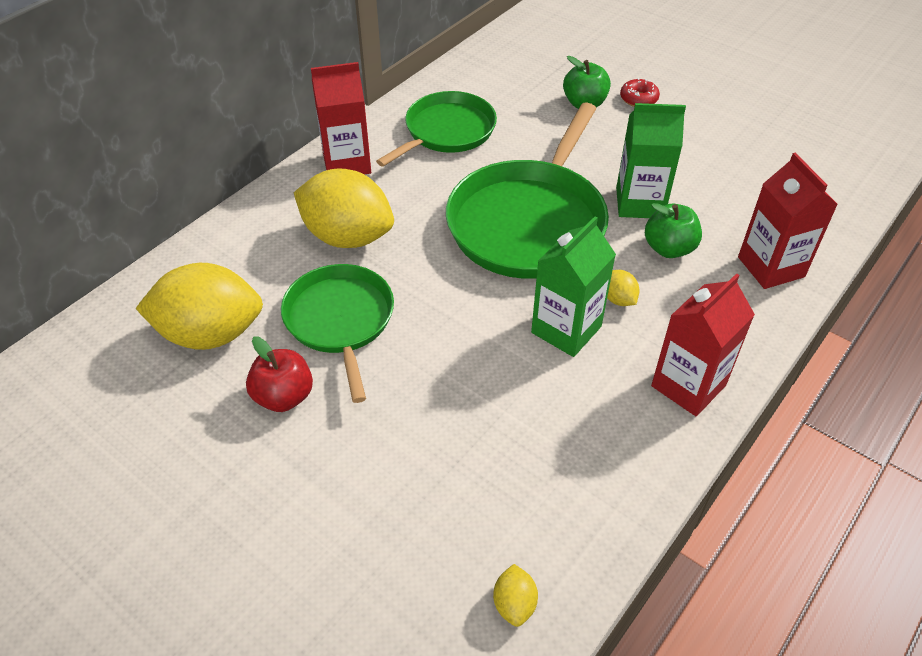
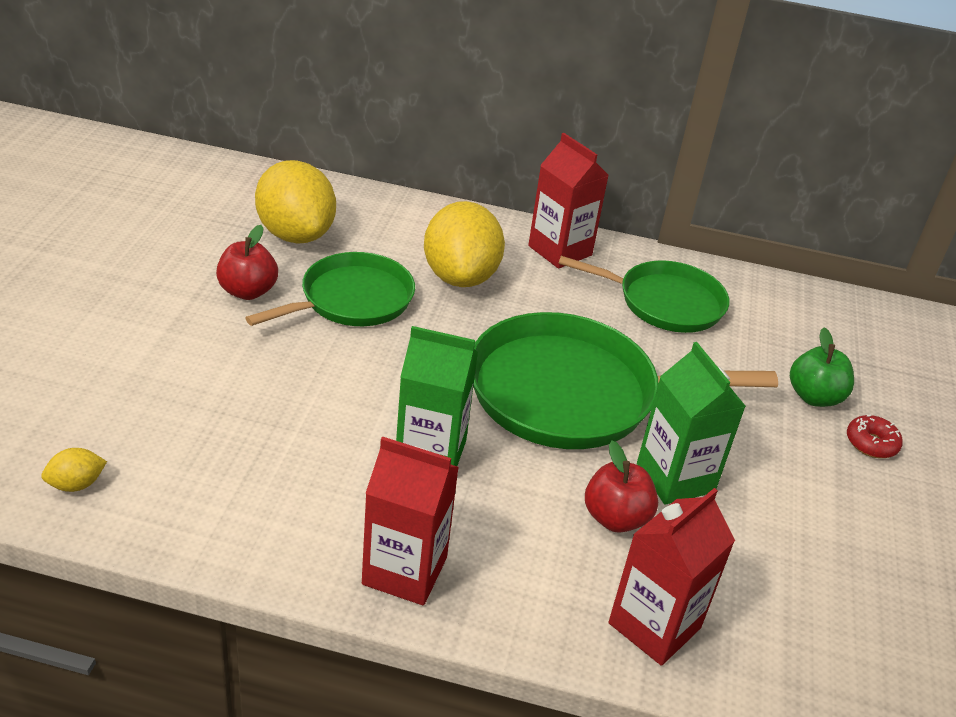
camera: 60 degrees right, 10 degrees down
yellow lemon [607,270,640,306] -> none
green apple [645,203,702,258] -> red apple [585,441,658,533]

